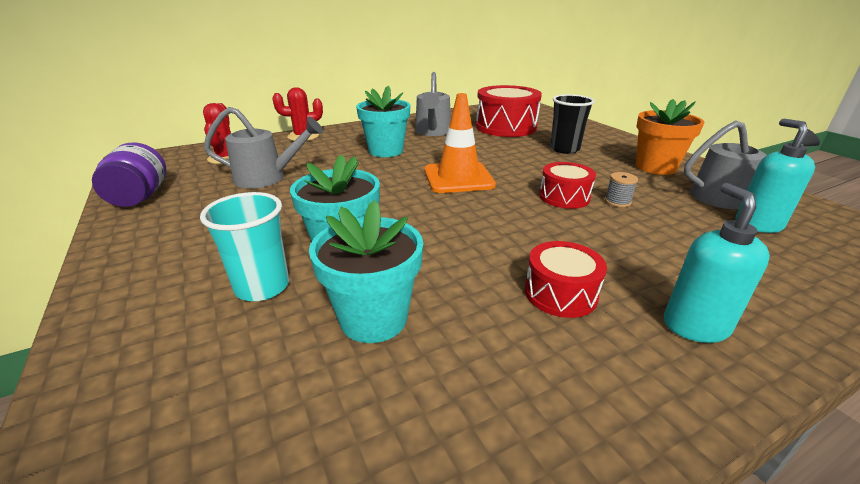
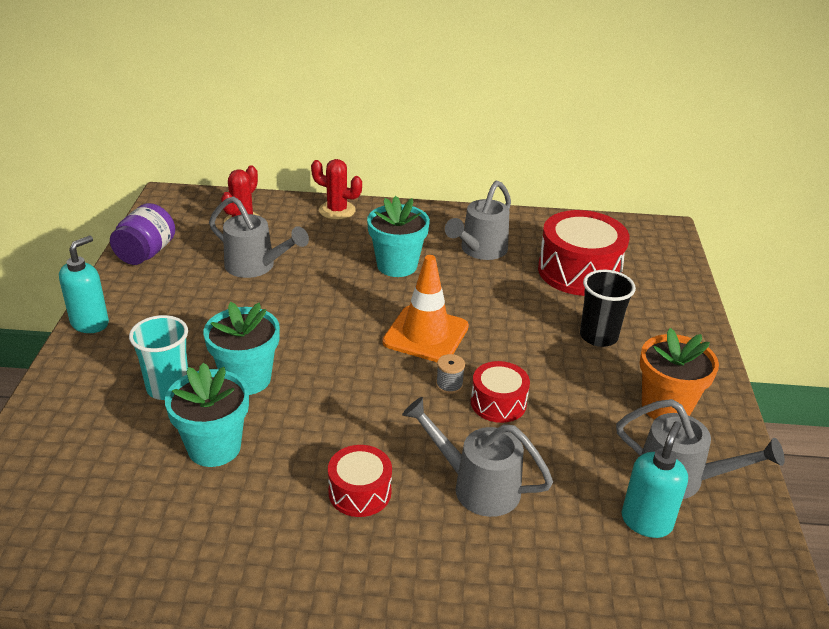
camera: 30 degrees right, 5 degrees up
grey spool [605,172,638,207] -> grey spool moved to [436,354,465,394]
turquoise soap dispenser [664,183,770,343] -> turquoise soap dispenser moved to [59,235,109,333]
none -> grey watering can [402,397,553,517]

